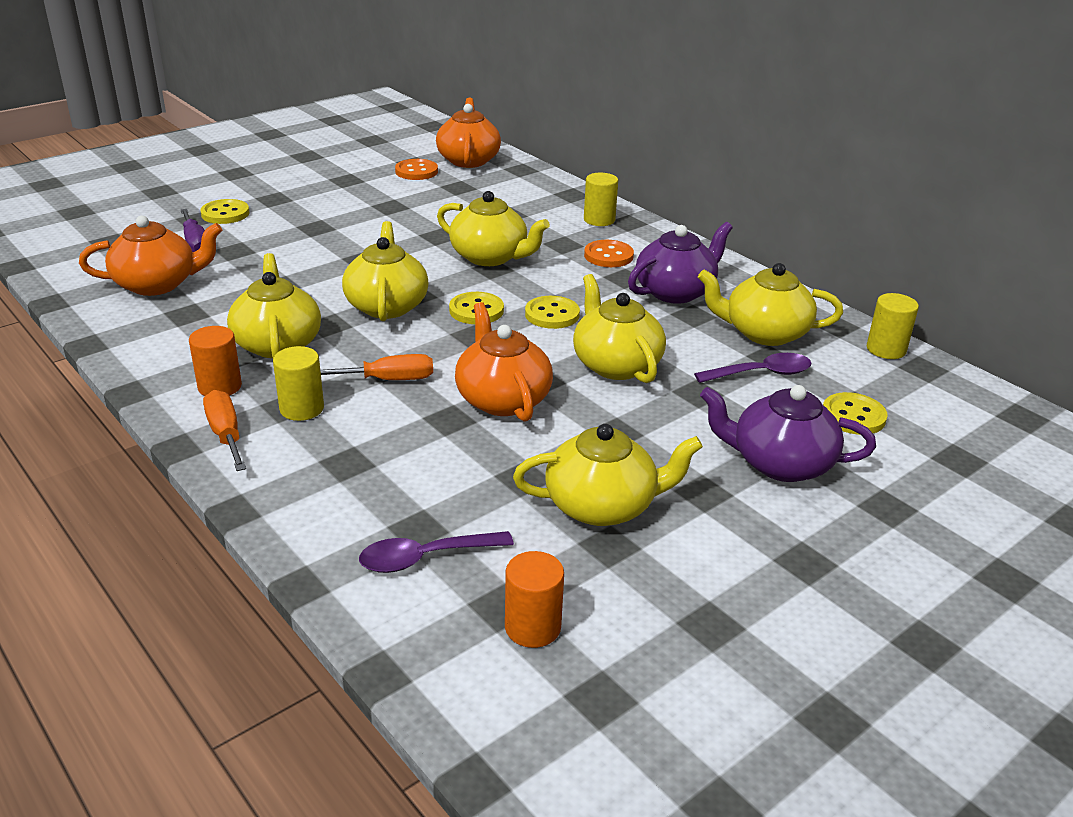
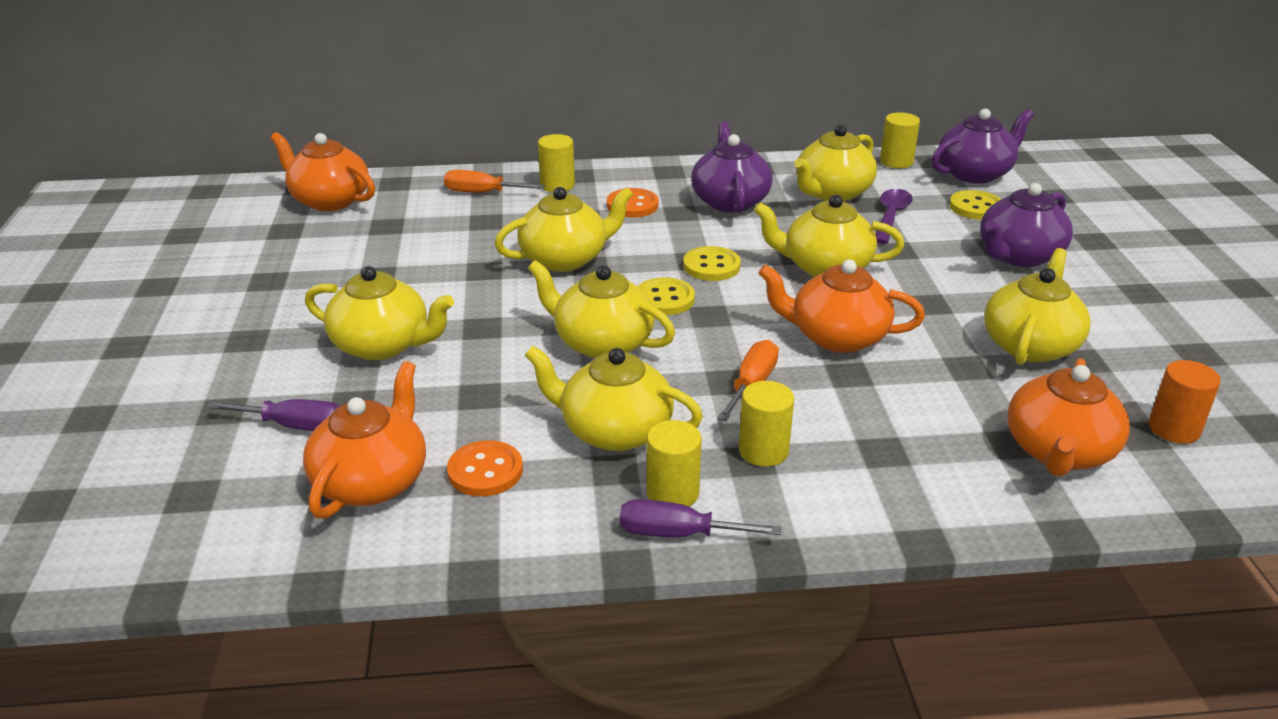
camera: 55 degrees left, 0 degrees up
orange cylinder [189,326,242,396] -> yellow cylinder [646,420,702,507]
yellow button [200,199,250,224] -> none
orange screwdriver [203,390,246,471] -> orange screwdriver moved to [444,170,545,192]
purple spoon [359,531,514,573] -> orange teapot [1007,358,1130,477]
orange button [395,159,438,180] -> orange button moved to [447,440,523,496]
none -> yellow teapot [305,266,454,360]
none -> purple screwdriver [620,499,781,537]
none -> purple teapot [932,108,1034,184]

